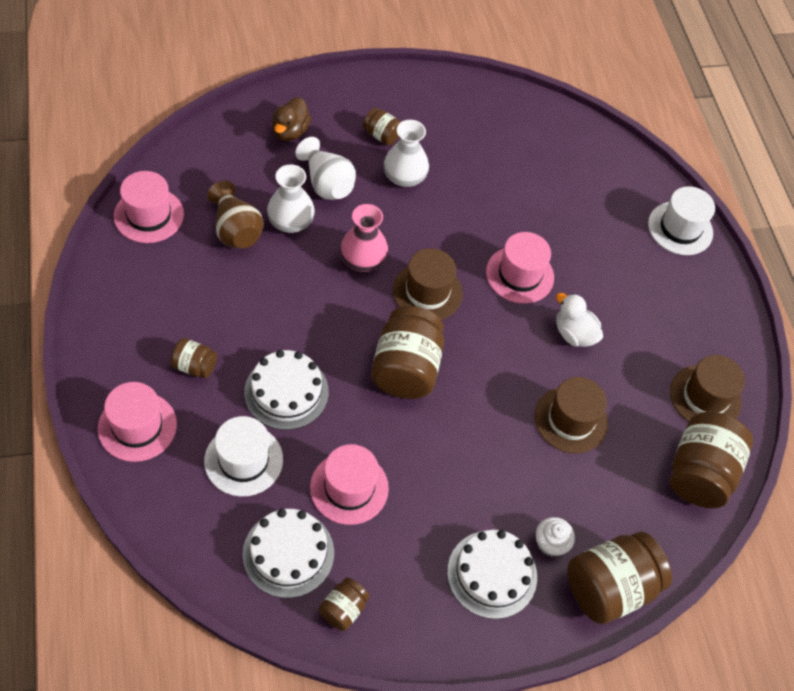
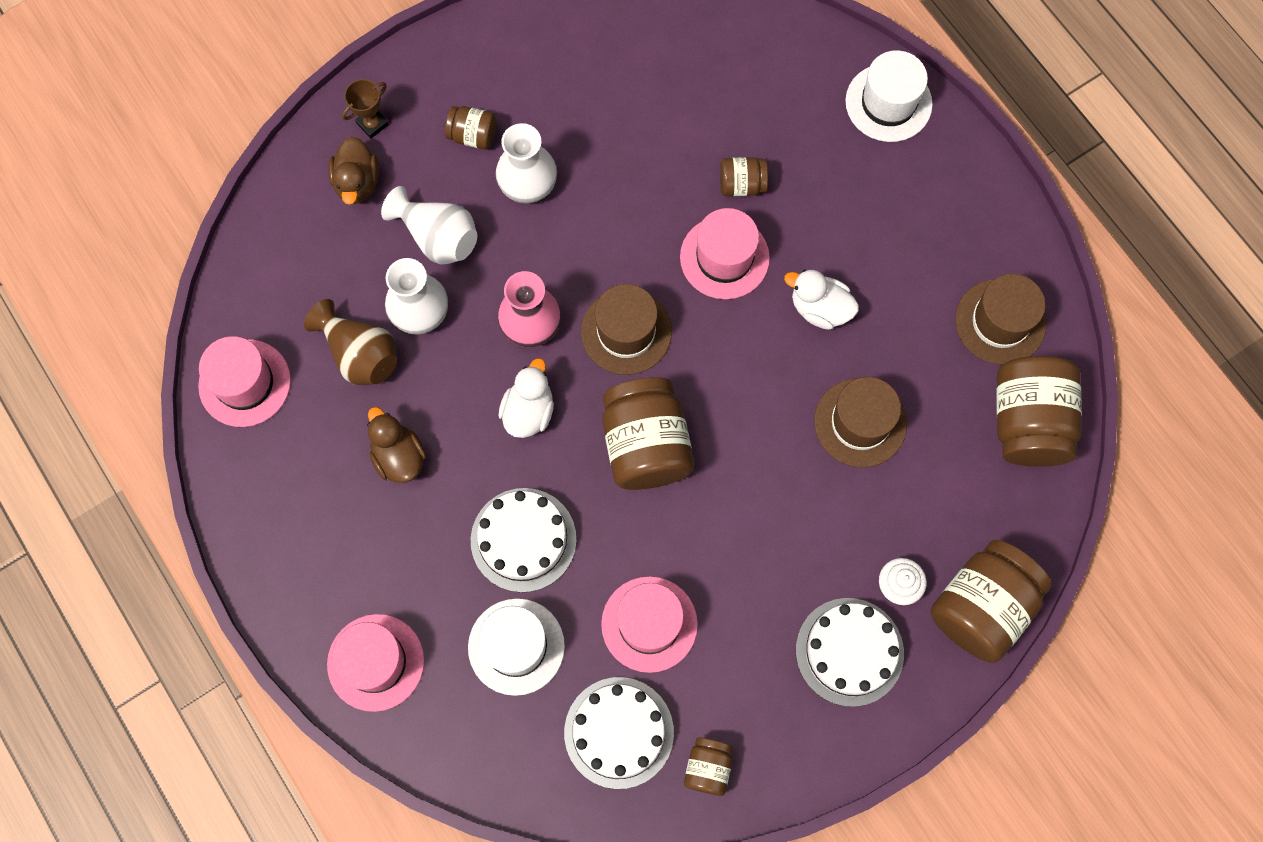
camera: 15 degrees left, 15 degrees up
brown jar [171,338,217,378] -> brown jar moved to [720,157,768,196]
none -> brown trophy [342,79,389,139]
none -> brown duck [367,407,427,483]
none -> white duck [499,358,554,438]

